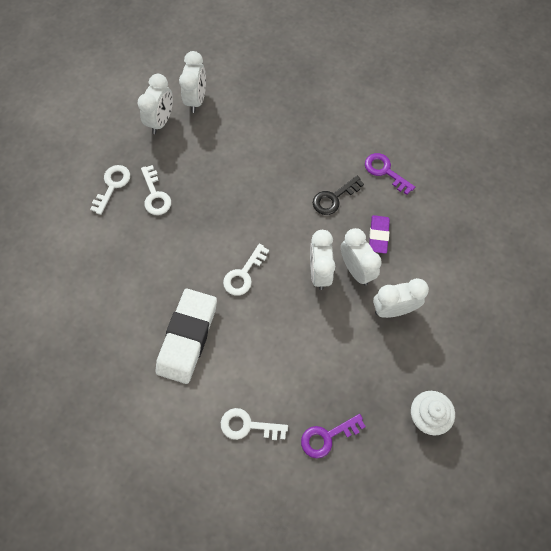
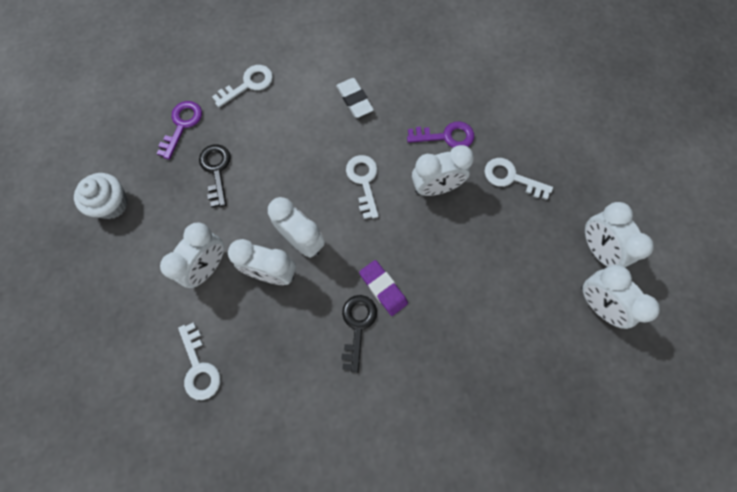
camera: 135 degrees right, 5 degrees up
white key [90,165,130,215] -> white key moved to [178,322,221,400]
white eraser [155,289,217,384] -> white eraser [336,78,374,118], size x0.52
purple key [365,153,415,195] -> purple key moved to [407,121,474,148]
purple eraser [369,215,390,254] -> purple eraser moved to [359,260,408,316]
none -> black key [199,144,231,207]
none -> white clock [412,145,474,196]

